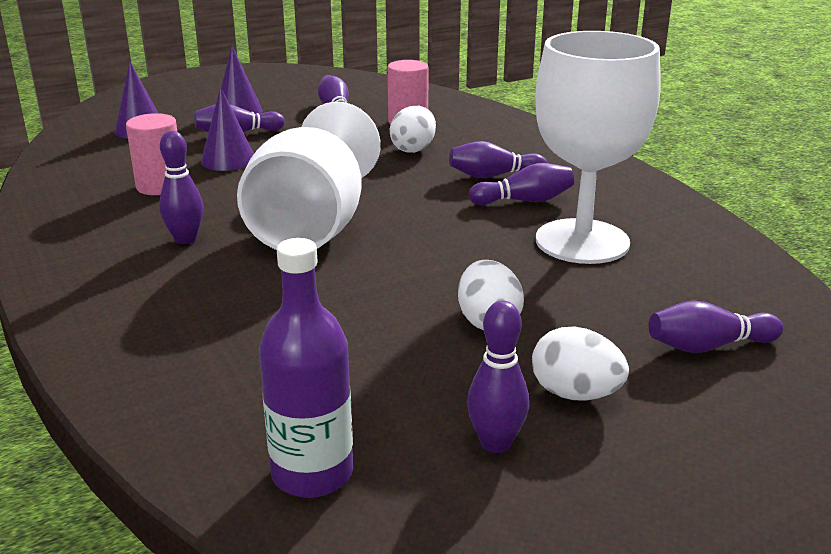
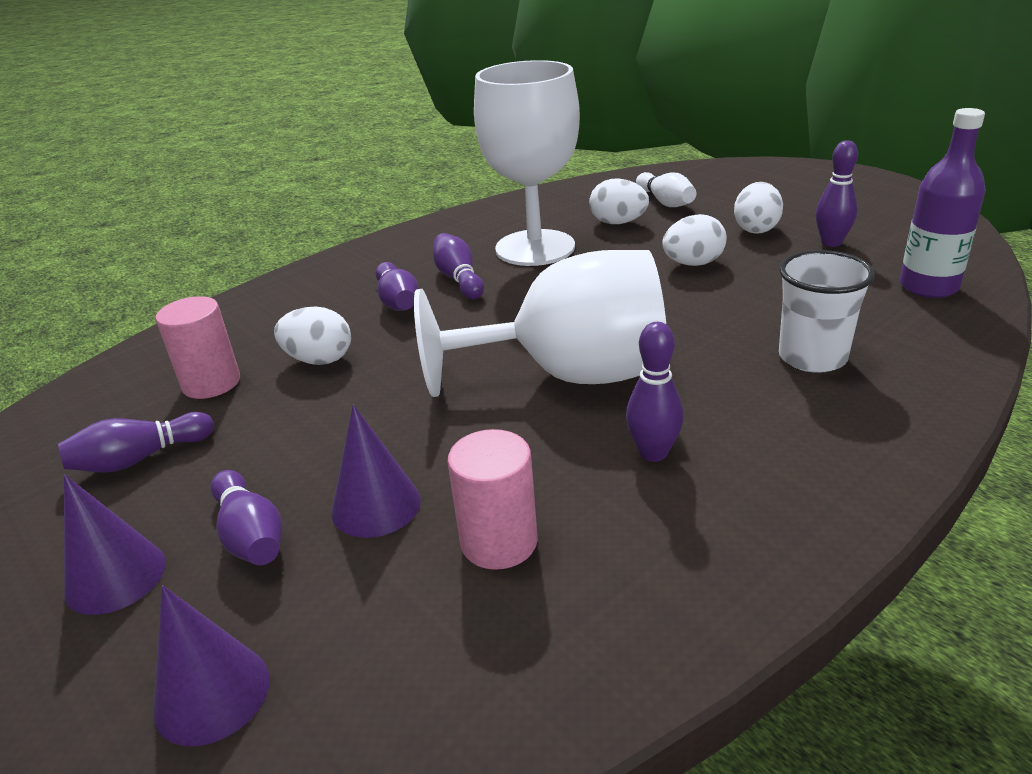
camera: 100 degrees left, 5 degrees up
purple bowling pin [649,300,784,353] -> white bowling pin [636,172,696,207]
none -> white egg [589,178,649,224]
none -> white cup [779,250,875,373]

